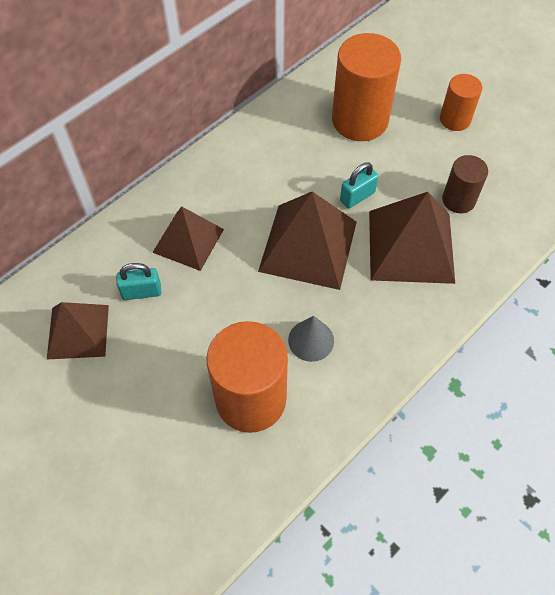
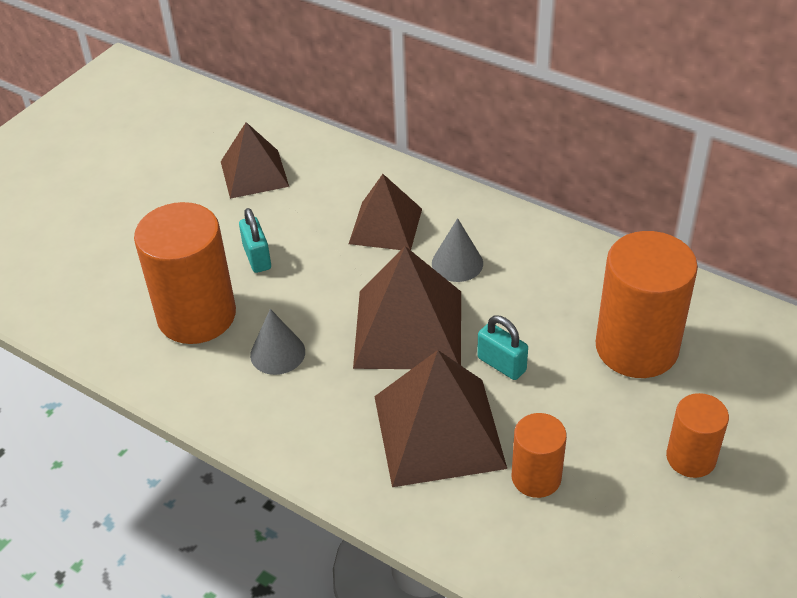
camera: 80 degrees right, 15 degrees down
turquoise padlock [116,263,161,300] -> turquoise padlock moved to [239,208,271,273]
brown cylinder [442,155,488,213] -> orange cylinder [512,413,567,498]
none -> grey cone [432,218,483,282]

